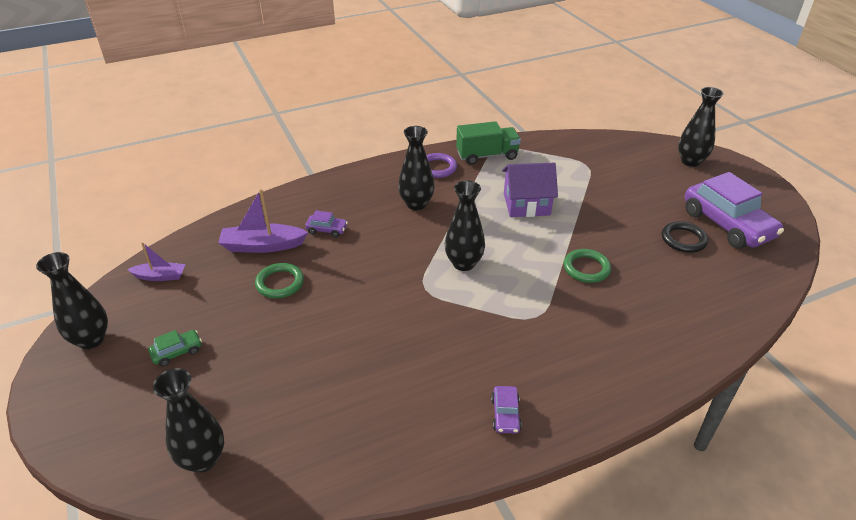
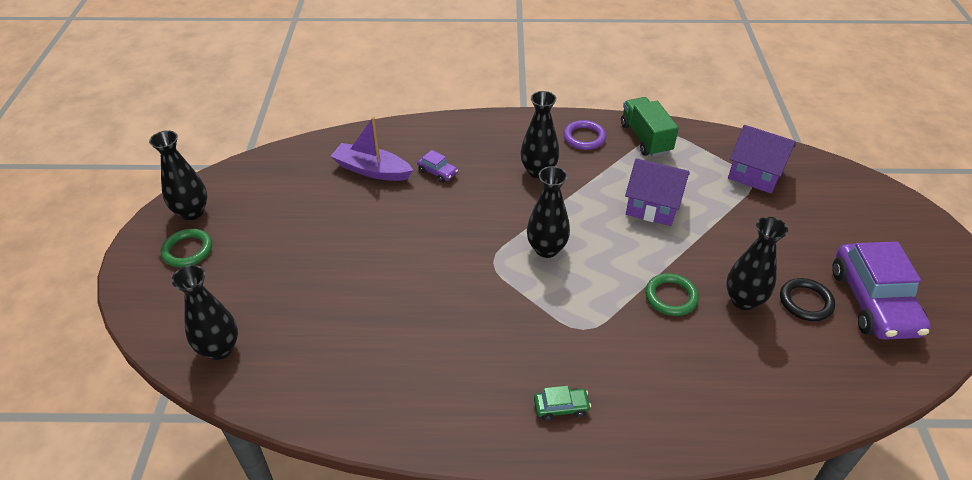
camera: 25 degrees right, 5 degrees up
purple boat [127,242,185,281] -> none
green car [148,330,202,367] -> green car moved to [534,385,591,421]
green ring [255,263,304,298] -> green ring moved to [161,229,212,267]
green truck [456,121,521,165] -> green truck turned 120 degrees counterclockwise [621,97,679,157]
purple car [491,386,522,433] -> none
black vase [678,87,724,167] -> black vase moved to [726,217,788,310]
none -> purple house [728,125,796,193]

